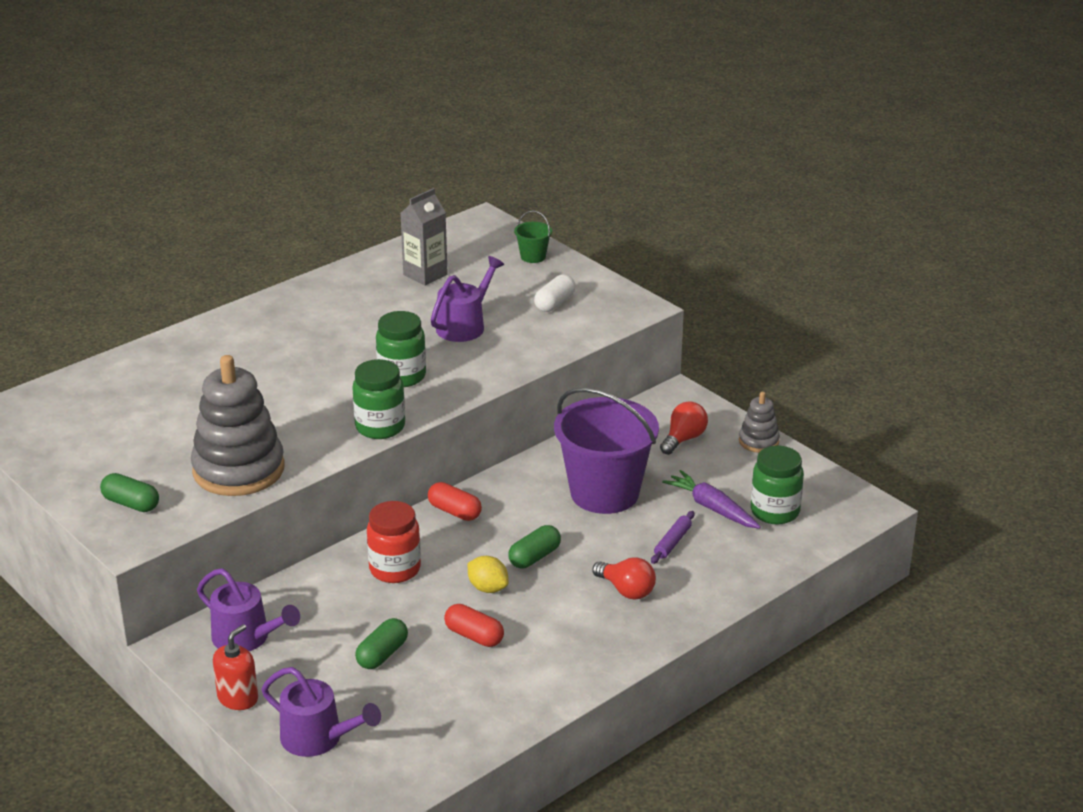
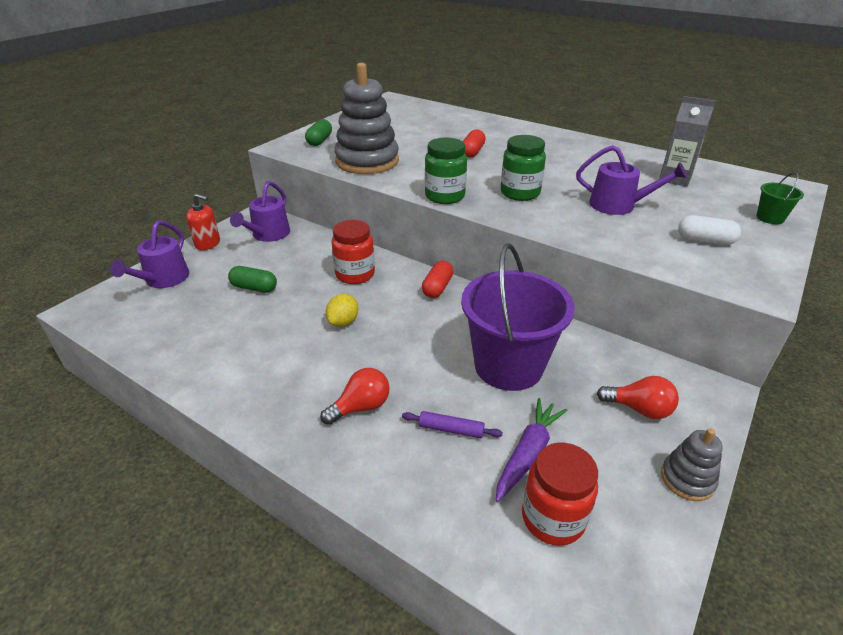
camera: 75 degrees right, 5 degrees up
red capsule [444,604,504,647] -> red capsule moved to [463,129,486,158]
green capsule [508,525,561,568] -> none
red light bulb [592,557,656,600] -> red light bulb turned 150 degrees counterclockwise [321,368,390,425]
green jar [751,446,804,524] -> red jar [522,443,598,546]

